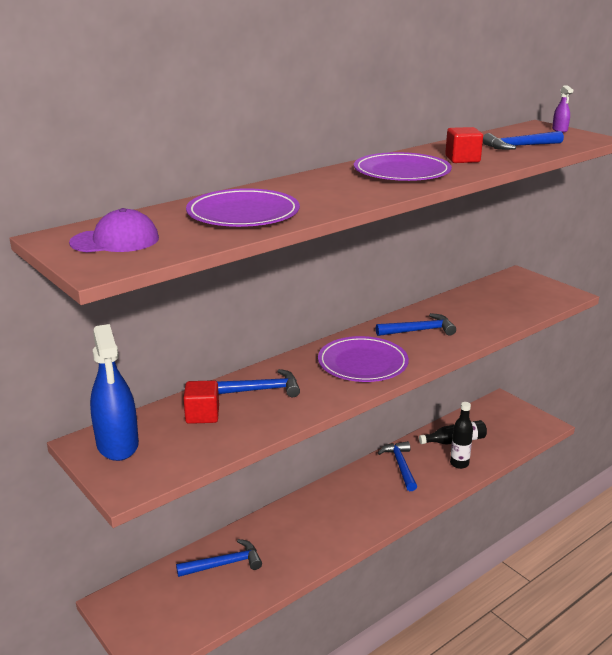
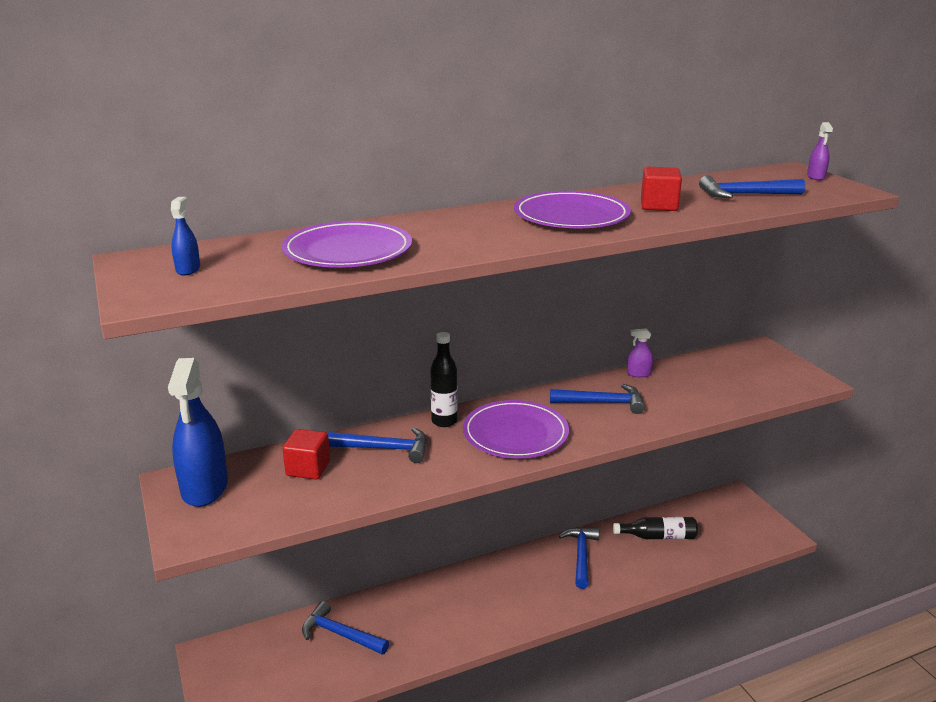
camera: 15 degrees right, 0 degrees up
purple cap [69,208,159,252] -> blue spray bottle [171,197,200,276]
blue hammer [176,539,262,577] -> blue hammer turned 150 degrees counterclockwise [302,601,389,655]
black bottle [450,402,473,469] -> black bottle moved to [430,332,458,427]
none -> purple spray bottle [627,328,653,377]

